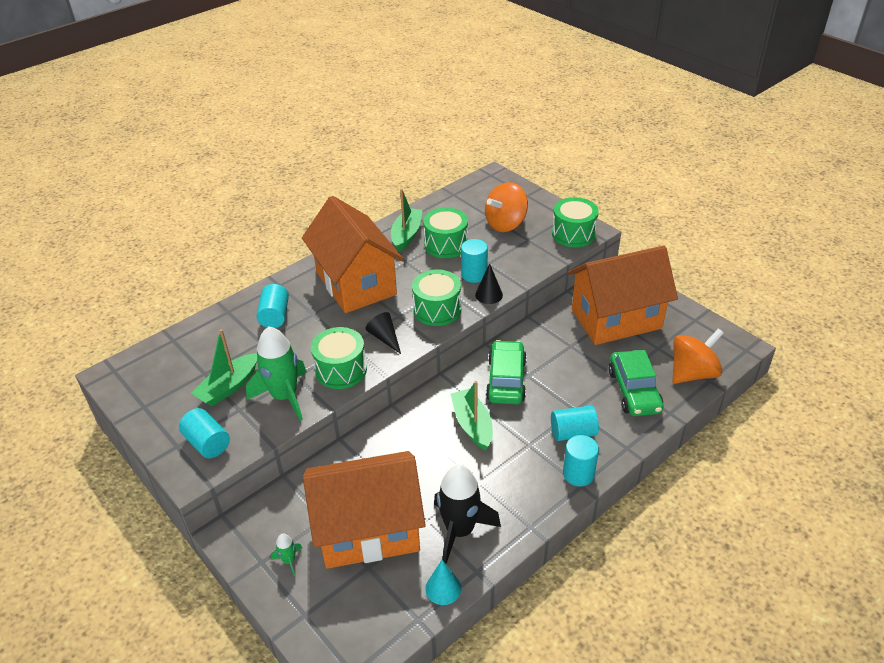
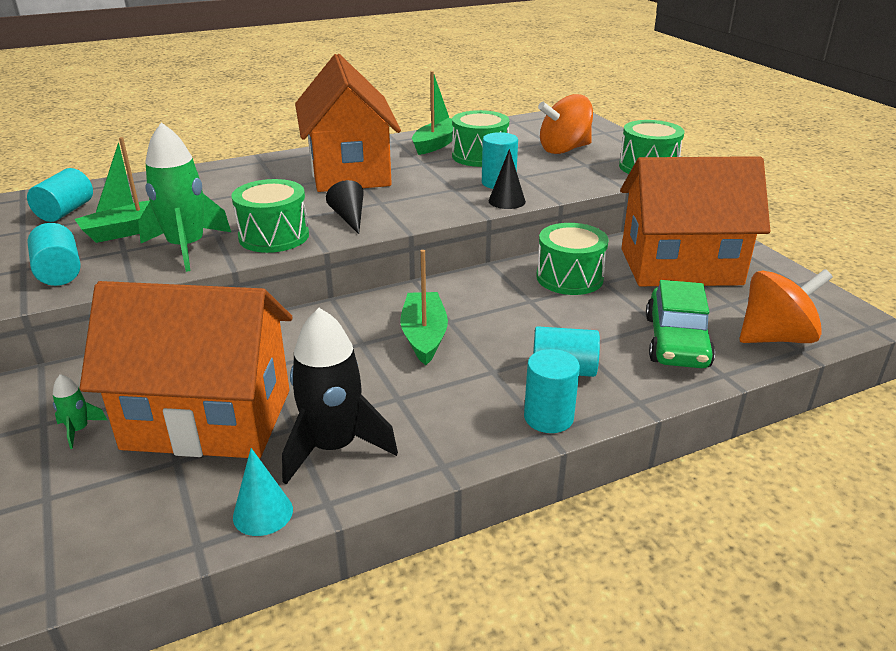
camera: 15 degrees right, 10 degrees down
turquoise cylinder [257,284,289,328] -> turquoise cylinder moved to [27,168,93,222]
green drum [412,269,461,326] -> green drum moved to [536,223,609,295]
green car [486,340,527,404] -> none

